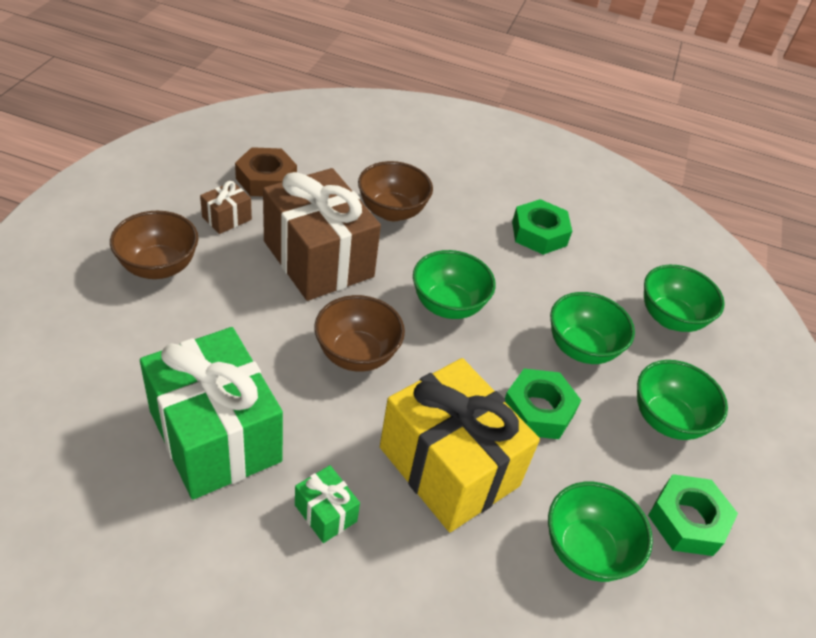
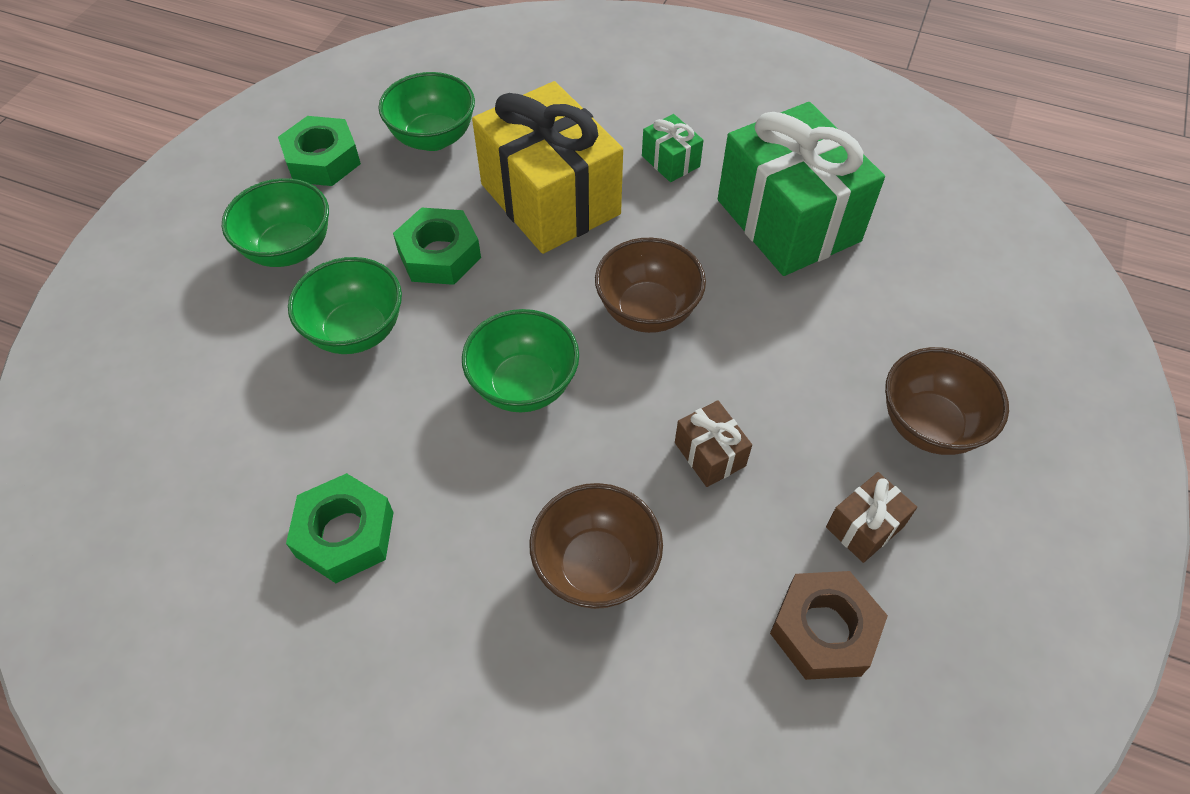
camera: 170 degrees left, 10 degrees up
brown gift [263,168,381,301] -> brown gift [675,400,752,487], size x0.42
green bowl [644,265,725,332] -> none

